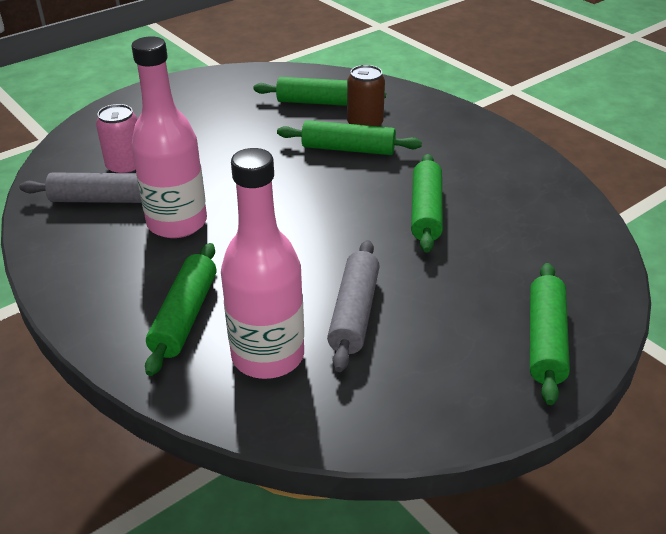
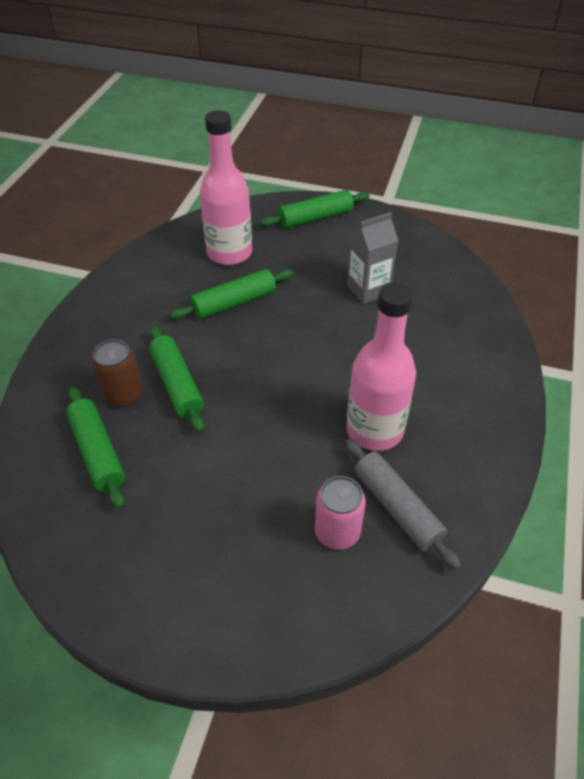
camera: 125 degrees left, 10 degrees up
green rolling pin [145,243,216,376] -> none
pink bottle [221,148,304,379] -> pink bottle moved to [200,110,252,265]
grey rolling pin [327,240,380,372] -> grey carton [347,212,398,304]

